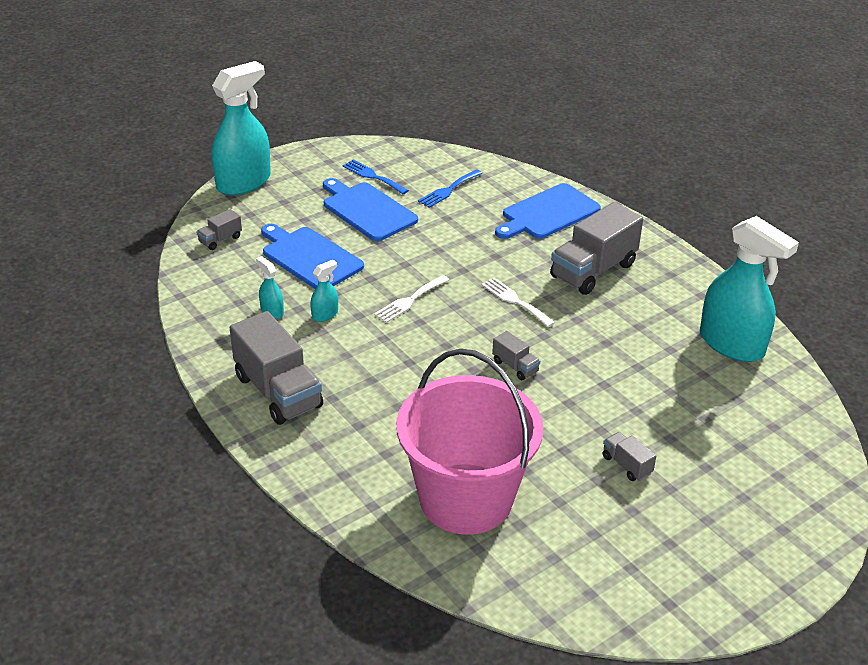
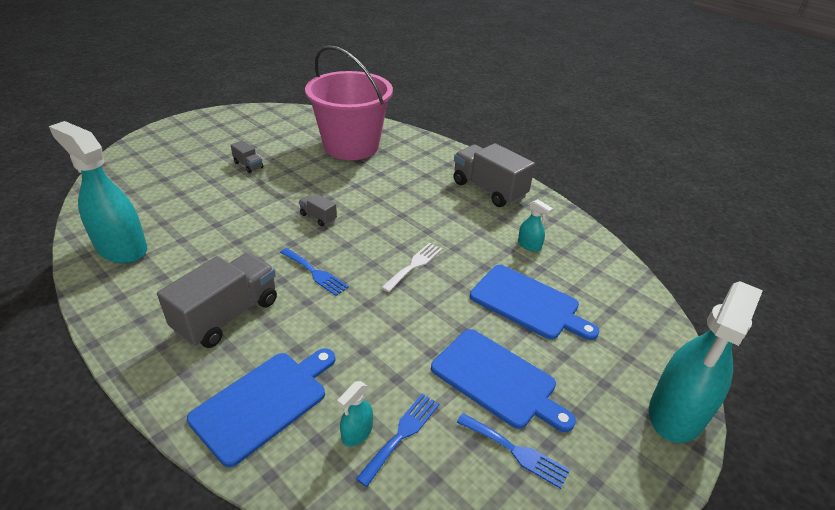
camera: 170 degrees right, 0 degrees up
grey truck [196,209,242,250] -> none
turquoise spray bottle [310,260,338,322] -> turquoise spray bottle moved to [337,381,373,447]
white fork [482,278,555,327] -> blue fork [280,248,349,296]

